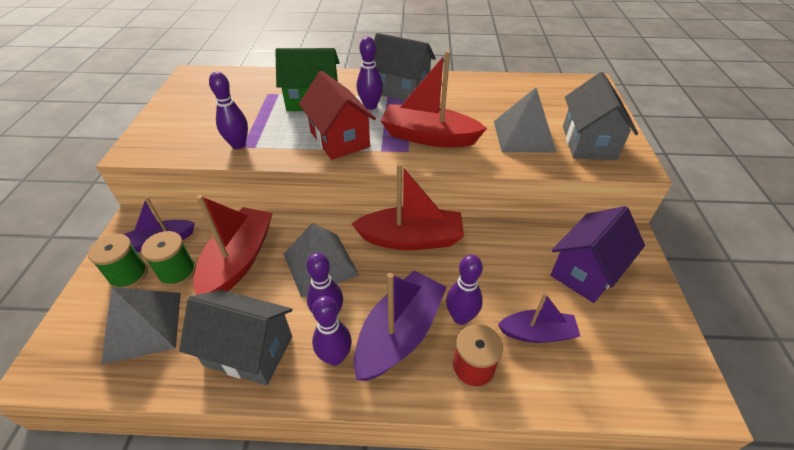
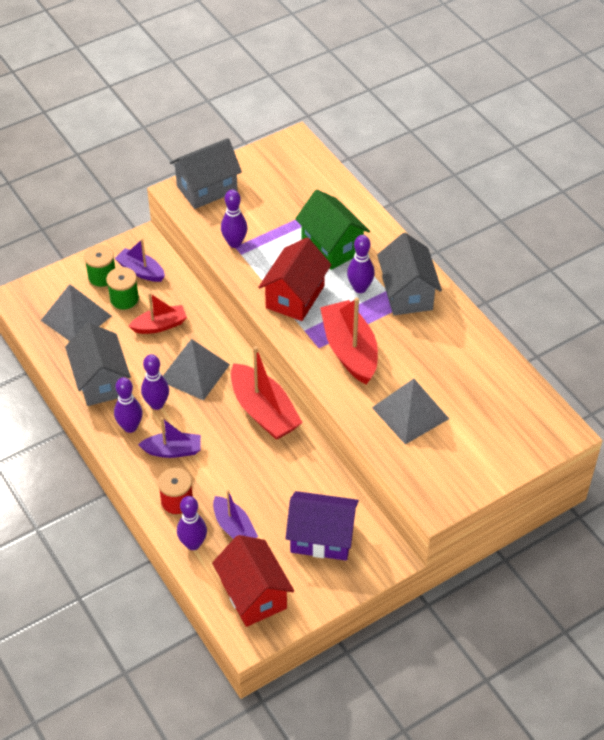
camera: 55 degrees right, 5 degrees up
red boat [193,195,273,295] -> red boat [129,292,187,334], size x0.60
purple boat [354,271,447,381] -> purple boat [138,417,201,458], size x0.60
purple bowling pin [446,255,483,325] -> purple bowling pin moved to [177,496,207,550]
grey house [563,72,638,160] -> grey house moved to [170,138,242,209]
none -> red house [212,535,294,627]

